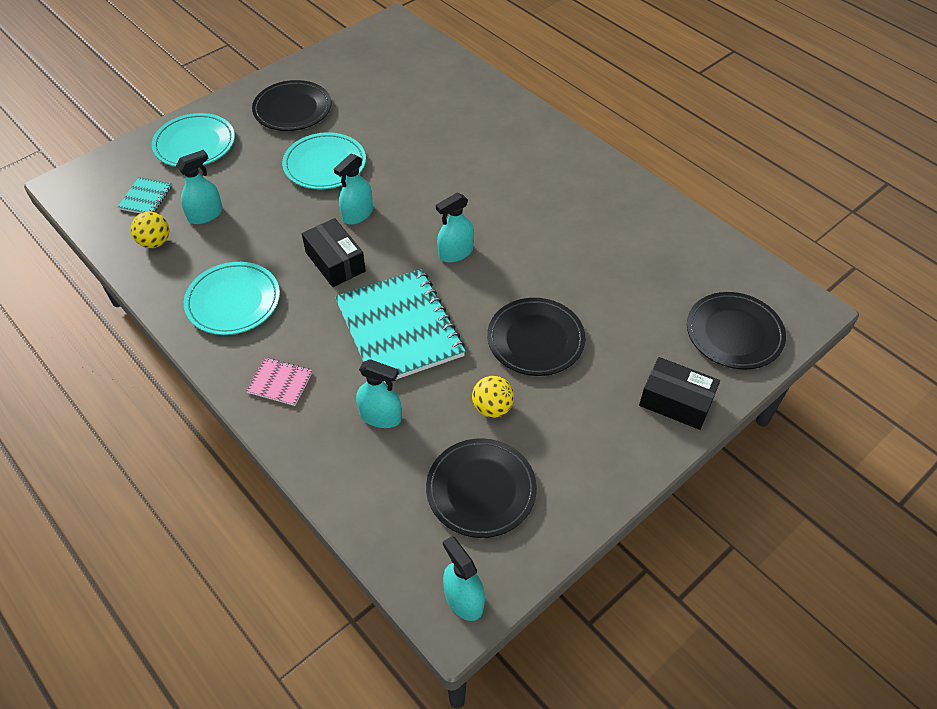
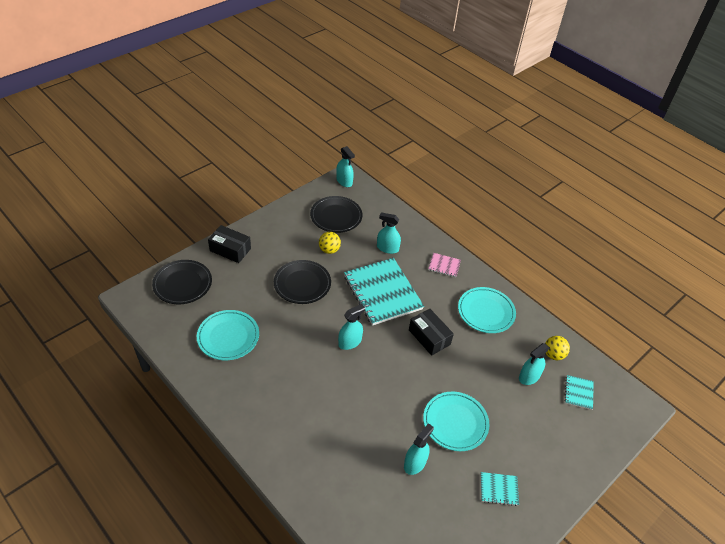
camera: 175 degrees right, 5 degrees down
turquoise plate [152,113,235,167] -> turquoise plate moved to [197,310,259,360]
black plate [252,80,331,131] -> turquoise notebook [481,472,519,506]
turquoise spray bottle [334,154,373,225] -> turquoise spray bottle moved to [404,423,434,475]

